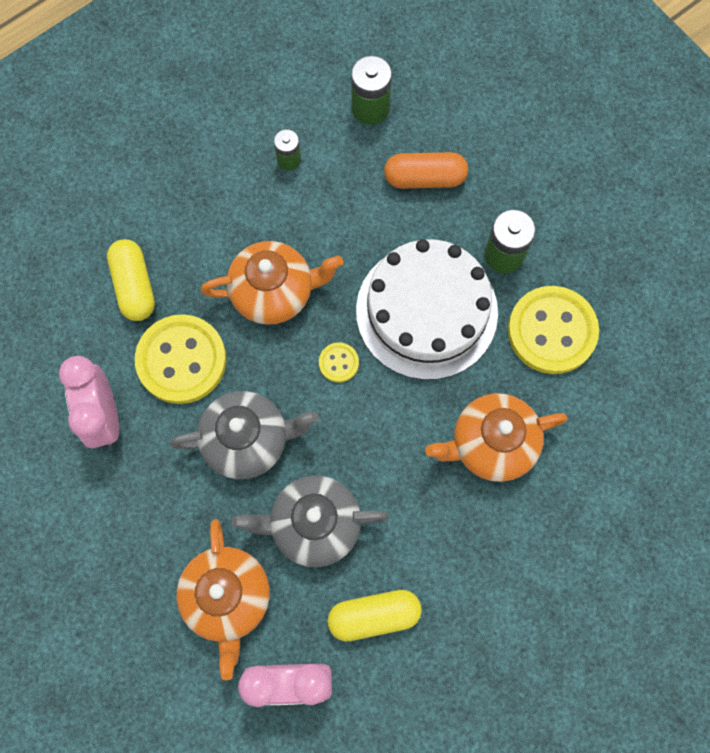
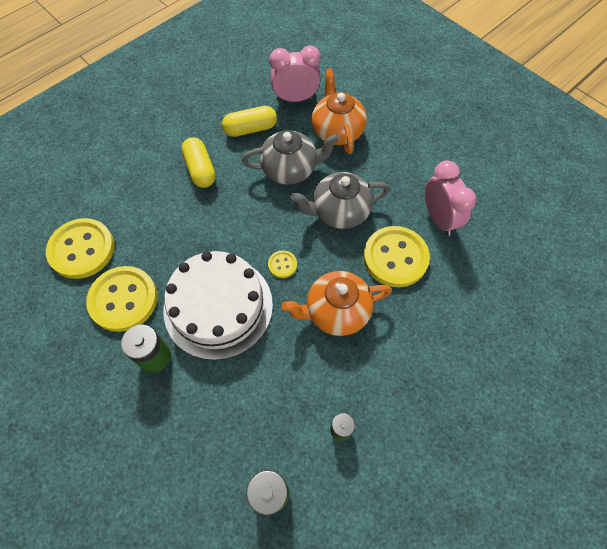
camera: 175 degrees right, 10 degrees down
yellow capsule [107,239,155,321] -> yellow capsule moved to [181,137,216,188]
orange capsule [384,152,468,189] -> none
orange teapot [425,393,568,482] -> none
none -> yellow button [46,218,115,279]

